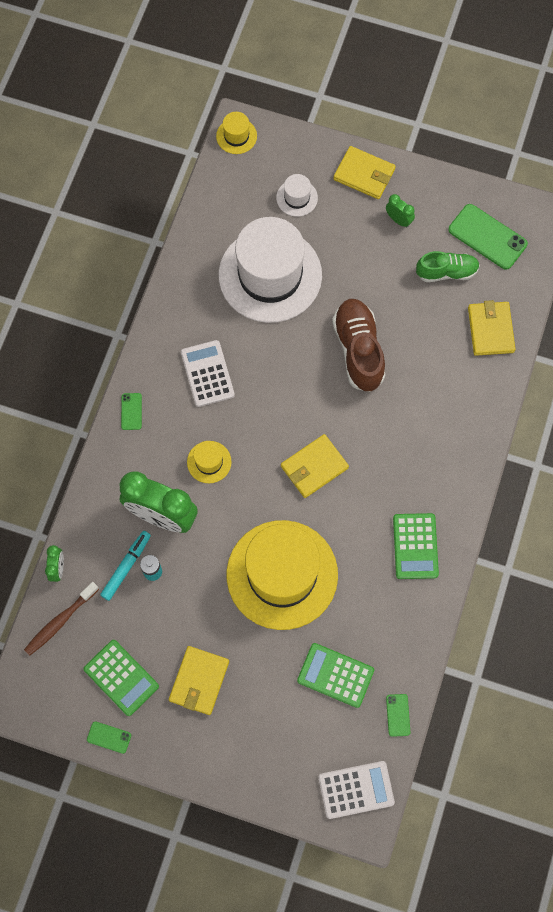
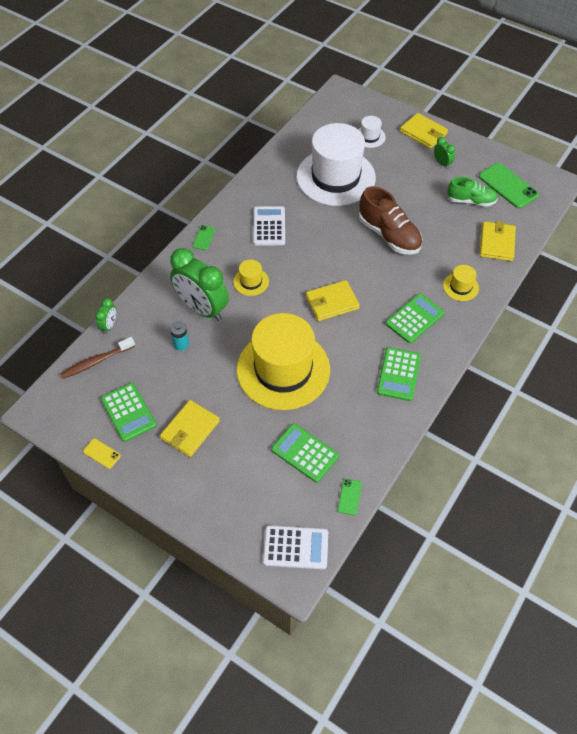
camera: 15 degrees right, 15 degrees down
green phone [87,721,131,754] -> yellow phone [83,439,121,469]
turquoise marker [100,531,151,601] -> none
yellow hat [216,112,257,154] -> yellow hat moved to [443,265,479,301]
brown shoe [332,299,385,392] -> brown shoe turned 135 degrees clockwise [359,186,422,255]
none -> green calculator [385,294,444,343]

